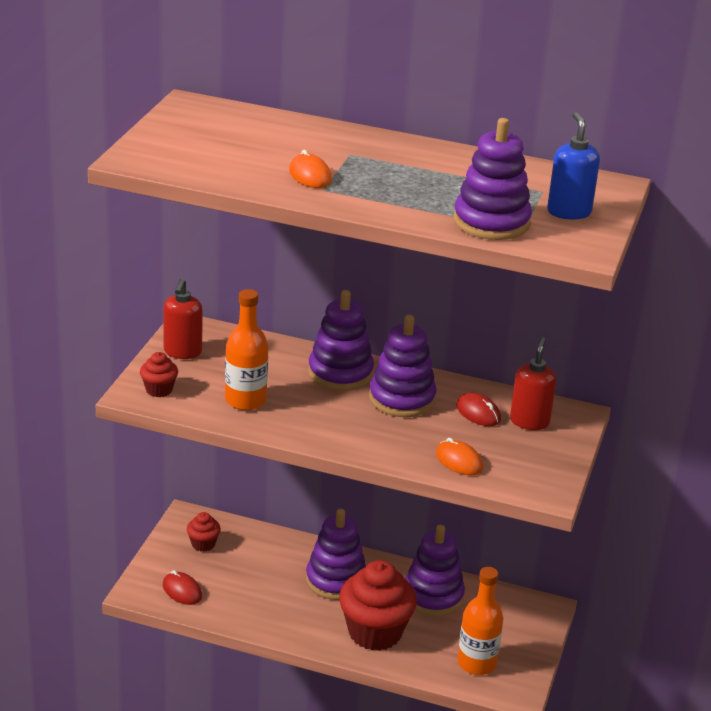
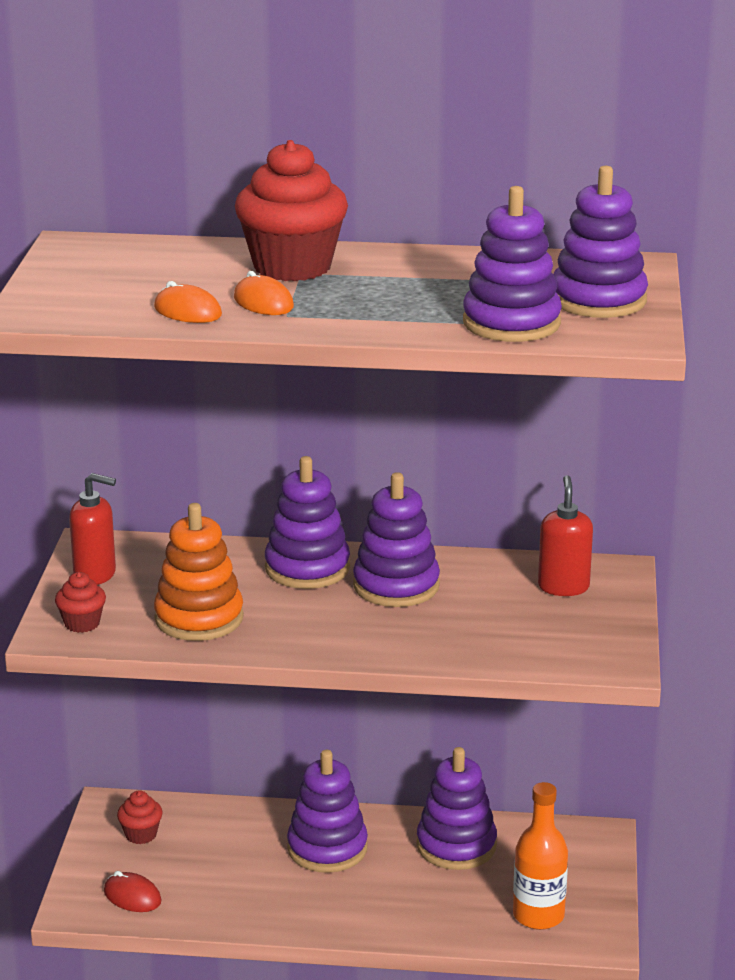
camera: 10 degrees left, 5 degrees down
red soap dispenser [163,279,203,359] -> red soap dispenser turned 75 degrees counterclockwise [69,473,116,585]
orange bottle [225,289,268,410] -> orange stacking toy [154,503,244,641]
red cupcake [339,560,417,651] -> red cupcake moved to [235,140,348,281]
orange mouse [436,438,483,475] -> orange mouse moved to [154,281,222,323]
red mouse [456,393,501,426] -> none
blue soap dispenser [547,112,600,220] -> purple stacking toy [554,166,648,318]

